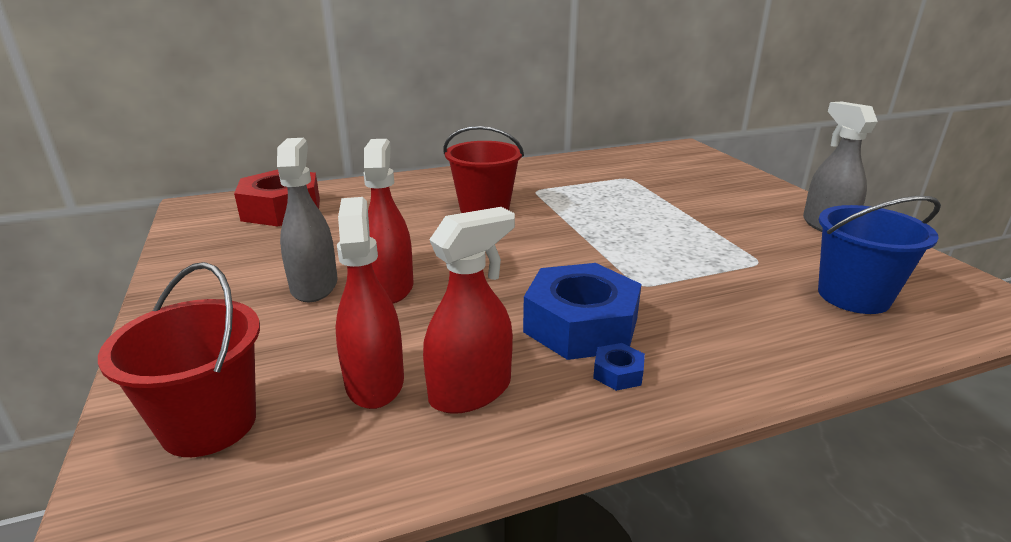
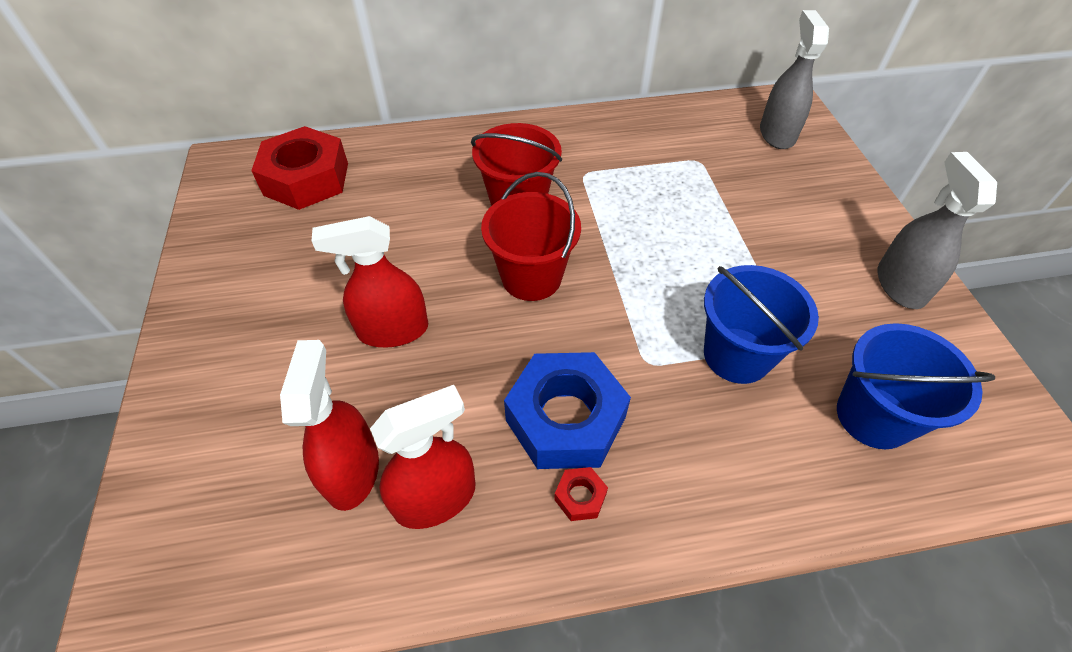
camera: 10 degrees right, 25 degrees up
red bucket [98,262,260,457] -> red bucket moved to [481,172,581,301]
grey spray bottle [277,138,337,302] -> grey spray bottle moved to [760,10,829,149]
red spray bottle [363,139,413,303] -> red spray bottle turned 105 degrees counterclockwise [312,216,428,348]
blue nut [593,343,645,391] -> red nut [554,467,608,521]
none -> blue bucket [704,265,819,384]

